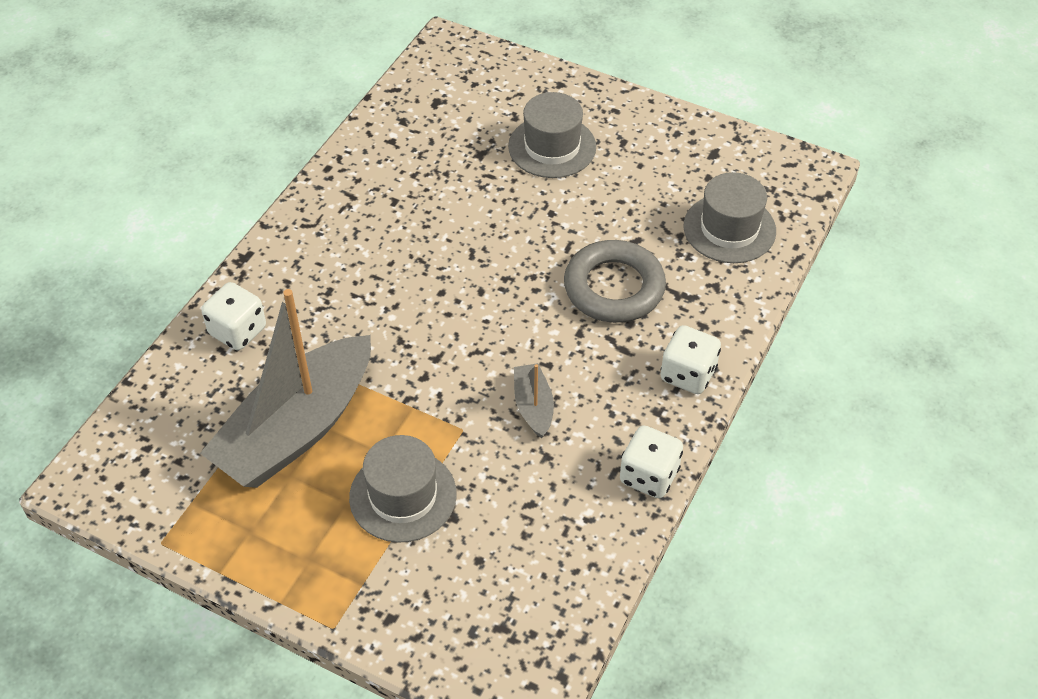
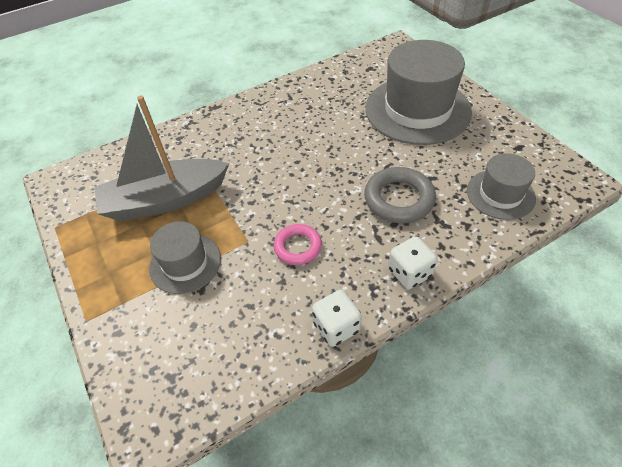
camera: 35 degrees right, 0 degrees up
white dice [201,282,266,350] -> none
grey hat [508,92,596,178] -> grey hat [366,40,472,145], size x1.86
grey boat [514,363,554,439] -> pink ring [274,224,322,265]

